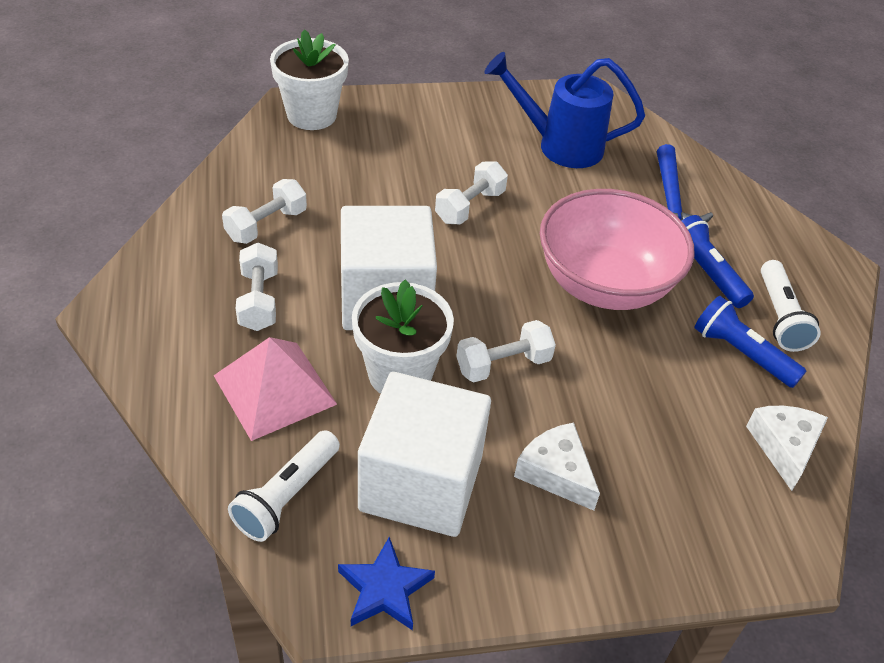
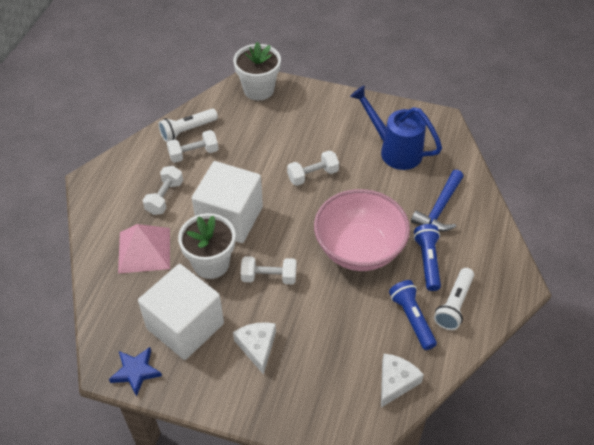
camera: 30 degrees right, 5 degrees up
white flashlight [228,430,340,542] -> white flashlight moved to [158,109,218,142]

